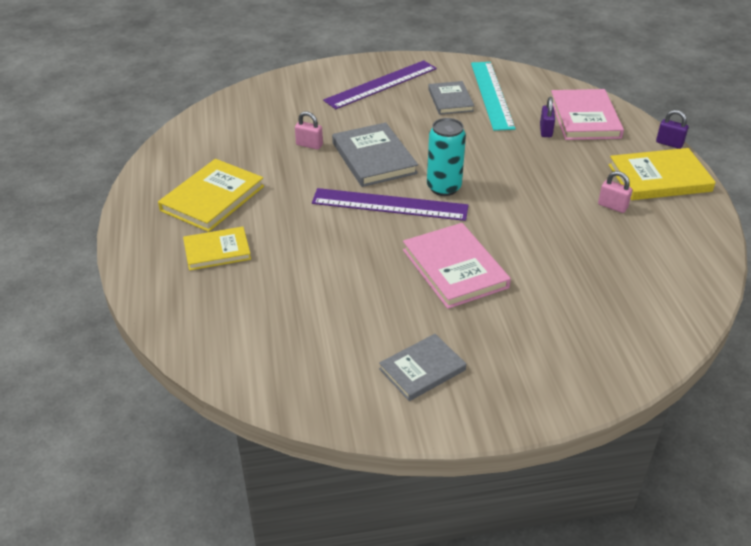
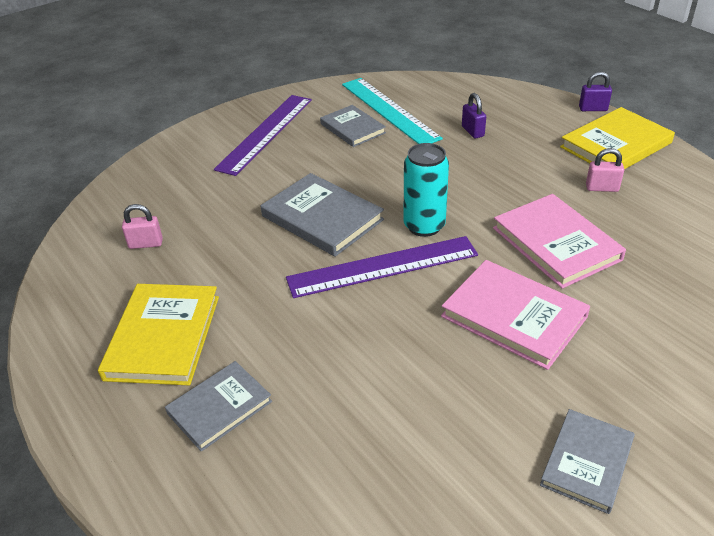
camera: 25 degrees left, 0 degrees up
yellow book [183,227,251,271] -> grey book [165,361,272,452]
pink padlock [295,111,323,150] -> pink padlock moved to [122,204,163,249]
pink book [551,89,624,140] -> pink book moved to [493,194,626,289]

